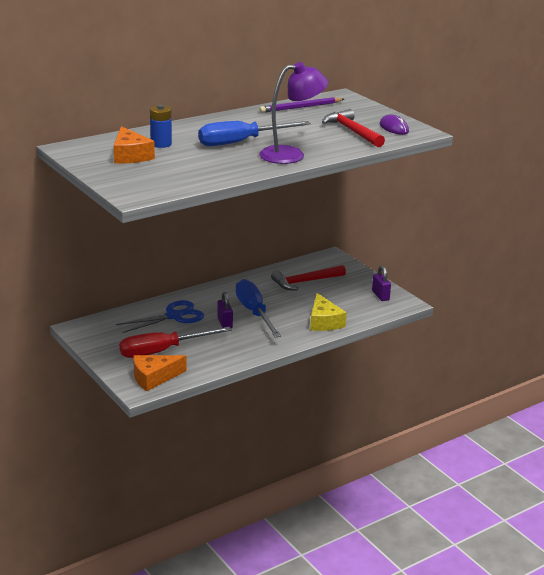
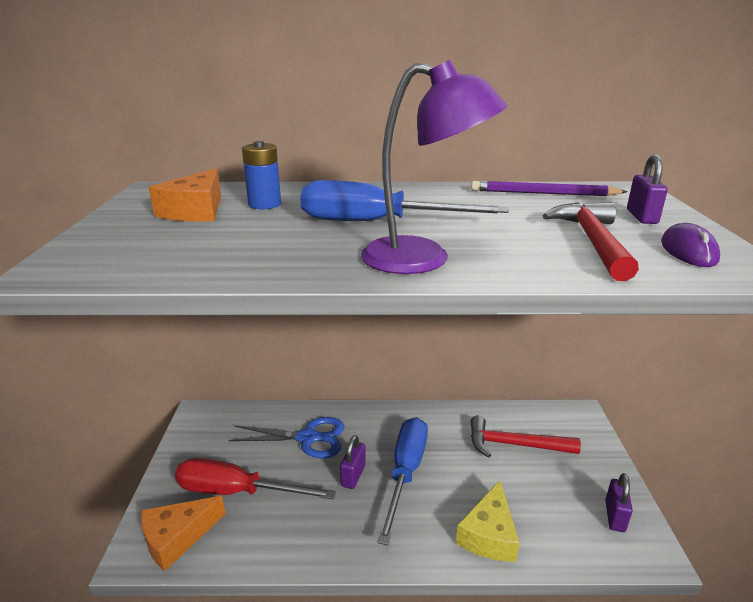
camera: 35 degrees right, 0 degrees up
orange cheese [133,355,187,391] -> orange cheese turned 45 degrees counterclockwise [141,496,225,571]
none -> purple padlock [627,155,668,224]

